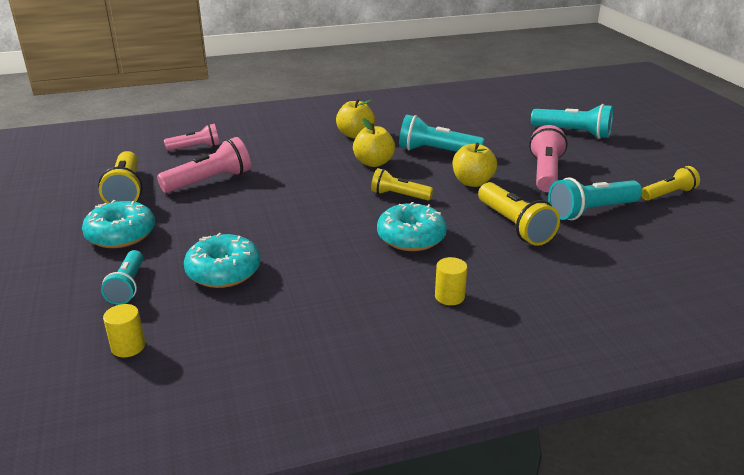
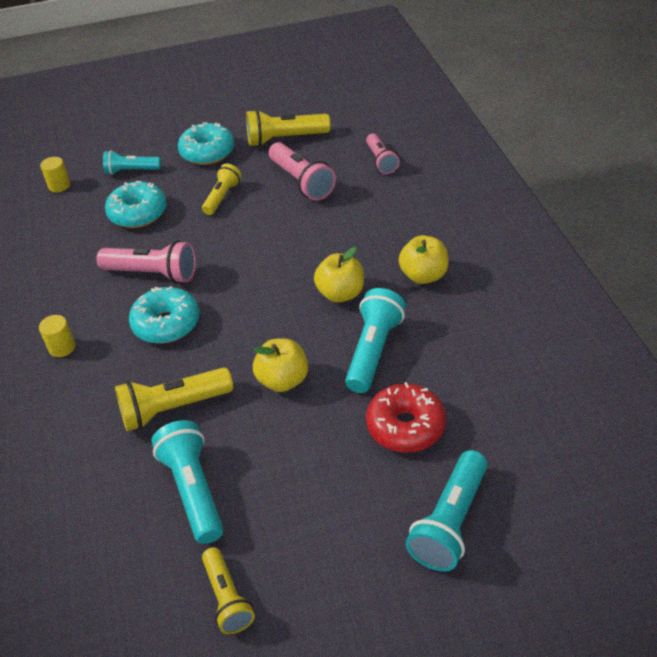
camera: 95 degrees right, 15 degrees up
yellow flashlight [371,168,433,201] -> yellow flashlight moved to [202,164,242,215]
pink flashlight [529,125,567,192] -> pink flashlight moved to [96,240,196,284]
none -> red donut [366,382,446,453]

